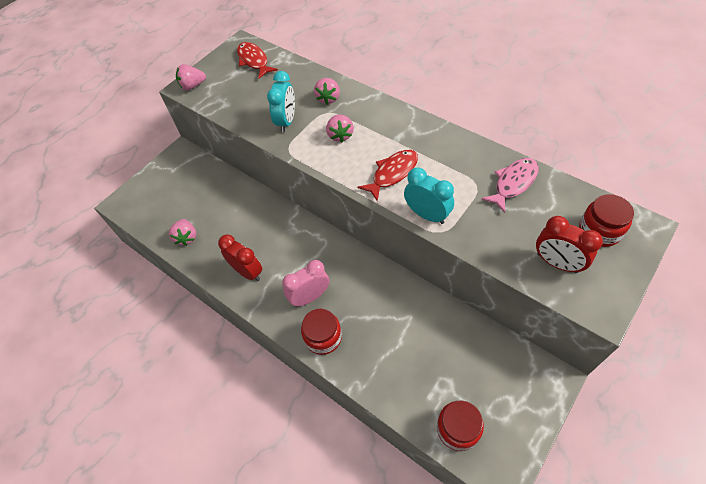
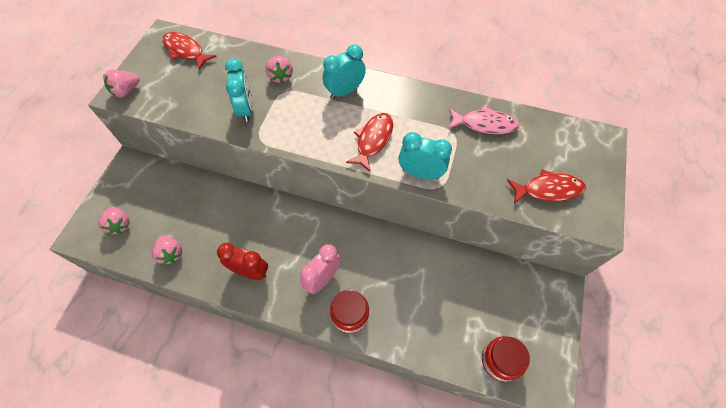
camera: 25 degrees left, 5 degrees up
pink strawberry [326,114,354,142] -> pink strawberry moved to [98,207,129,235]
pink fish [481,158,539,213] -> pink fish turned 75 degrees clockwise [448,106,519,134]
red clock [536,216,603,273] -> red fish [507,169,586,204]
red jar [579,194,634,247] -> none
none -> turquoise clock [323,45,366,99]

